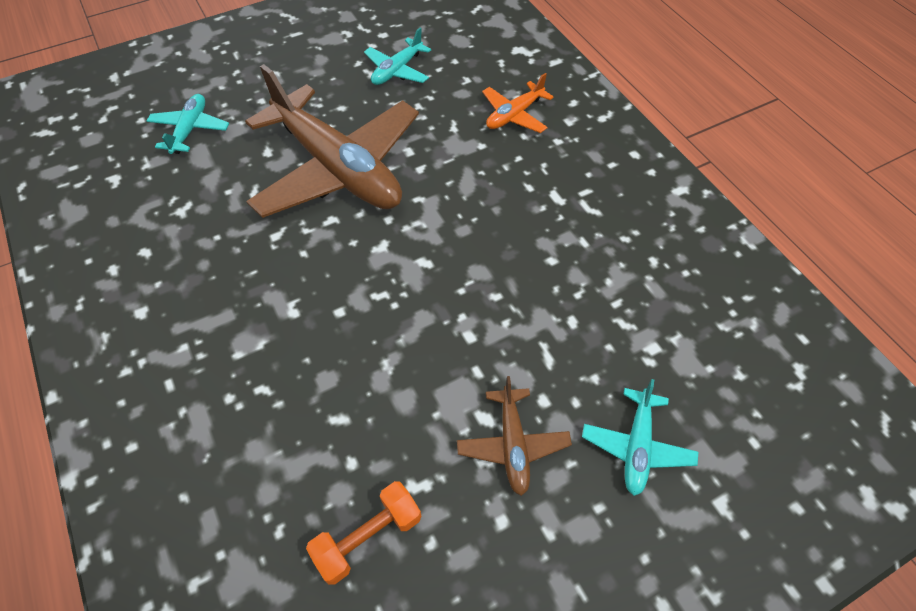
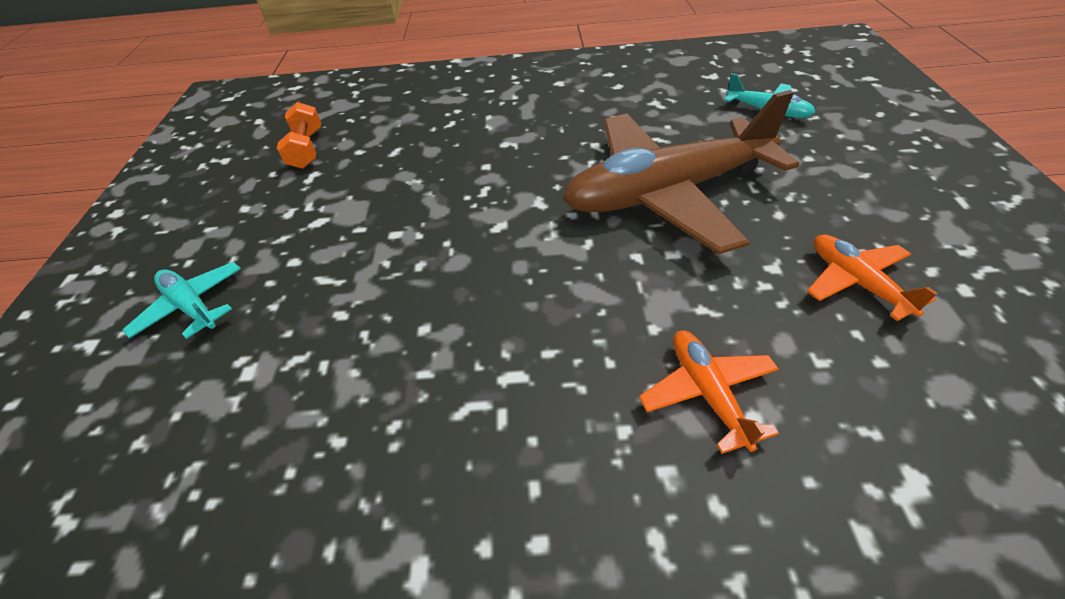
camera: 120 degrees right, 10 degrees down
turquoise plane [364,28,431,85] -> orange plane [807,234,938,321]
brown plane [457,376,572,496] -> none

